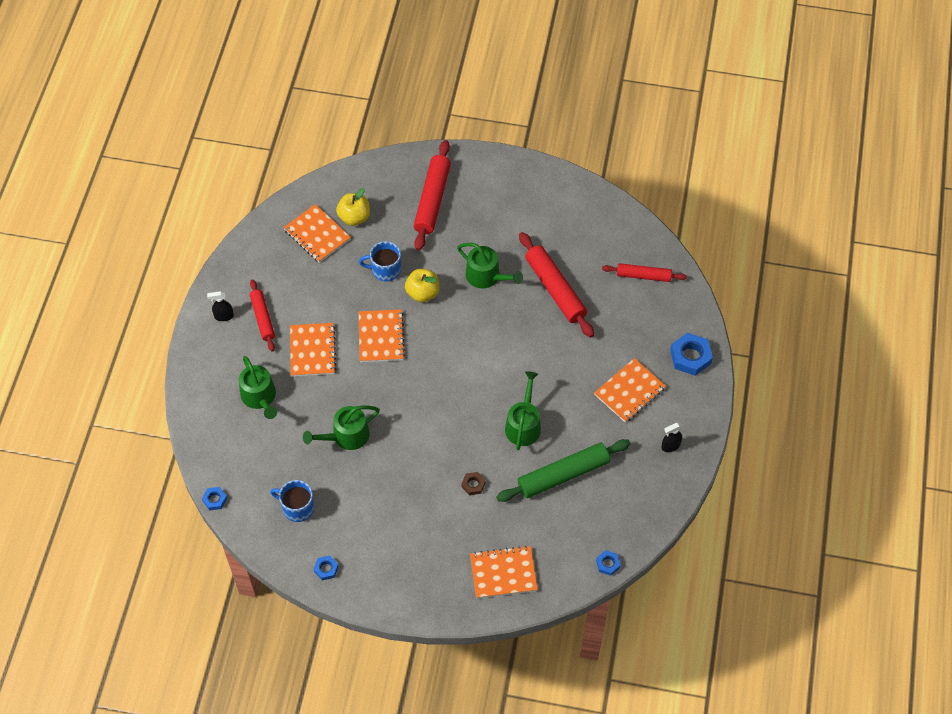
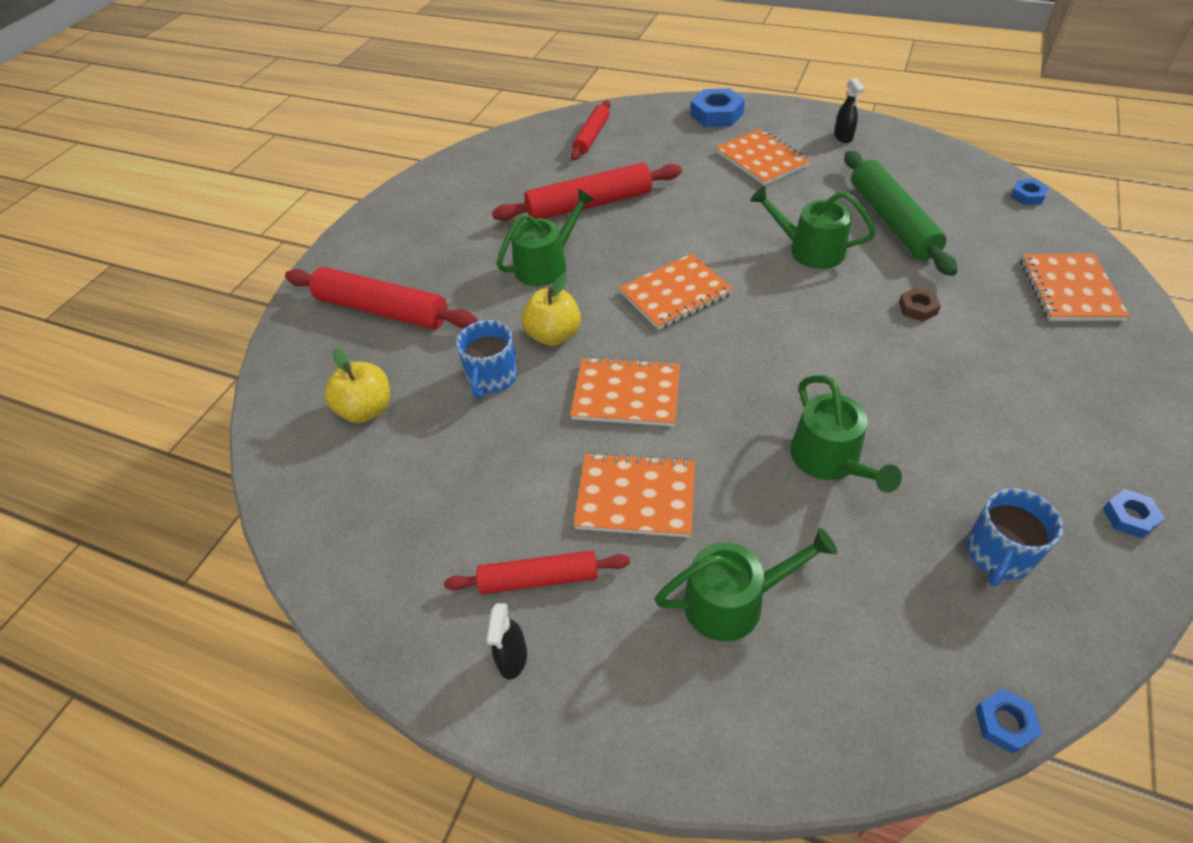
camera: 75 degrees left, 10 degrees down
orange notebook [283,204,351,263] -> orange notebook moved to [619,253,733,330]

